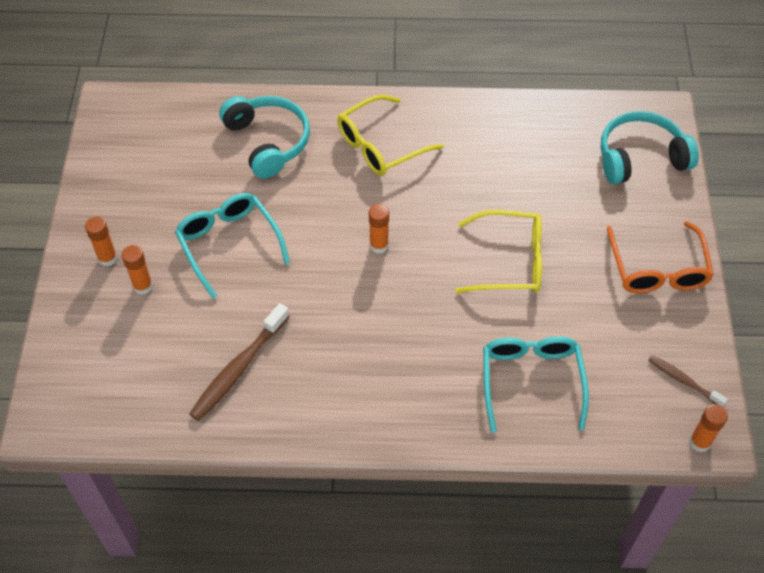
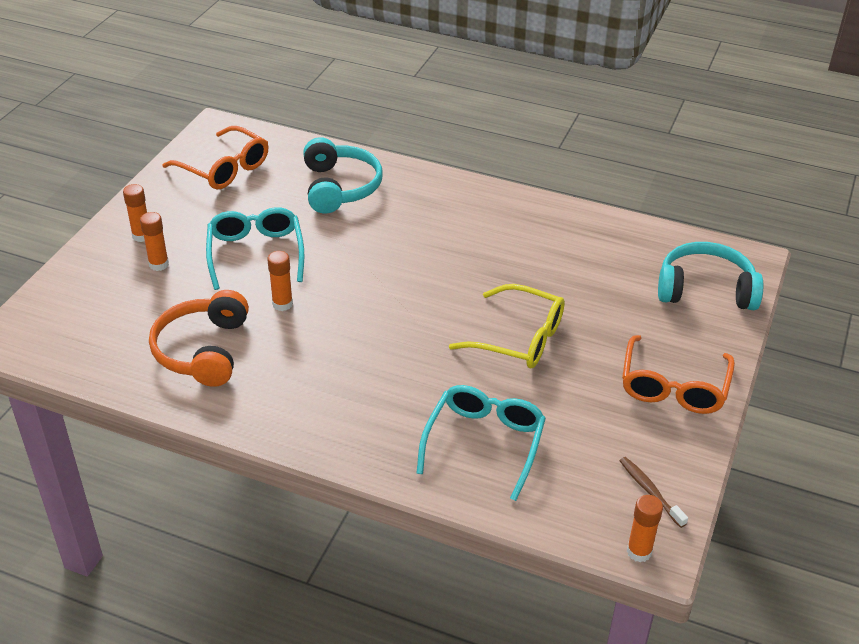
camera: 20 degrees right, 15 degrees down
brown toothbrush [189,303,290,421] -> orange headphones [149,290,249,387]
yellow glasses [337,94,444,176] -> none
orange glue stick [369,204,389,254] -> orange glue stick moved to [268,251,293,311]
none -> orange glasses [162,126,268,190]

